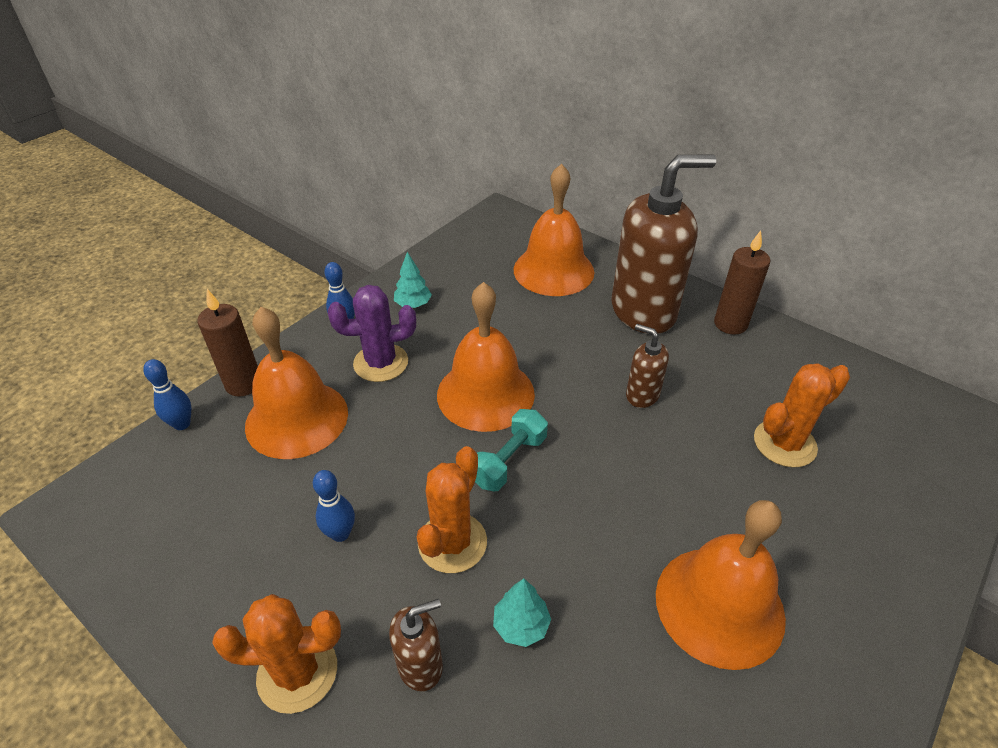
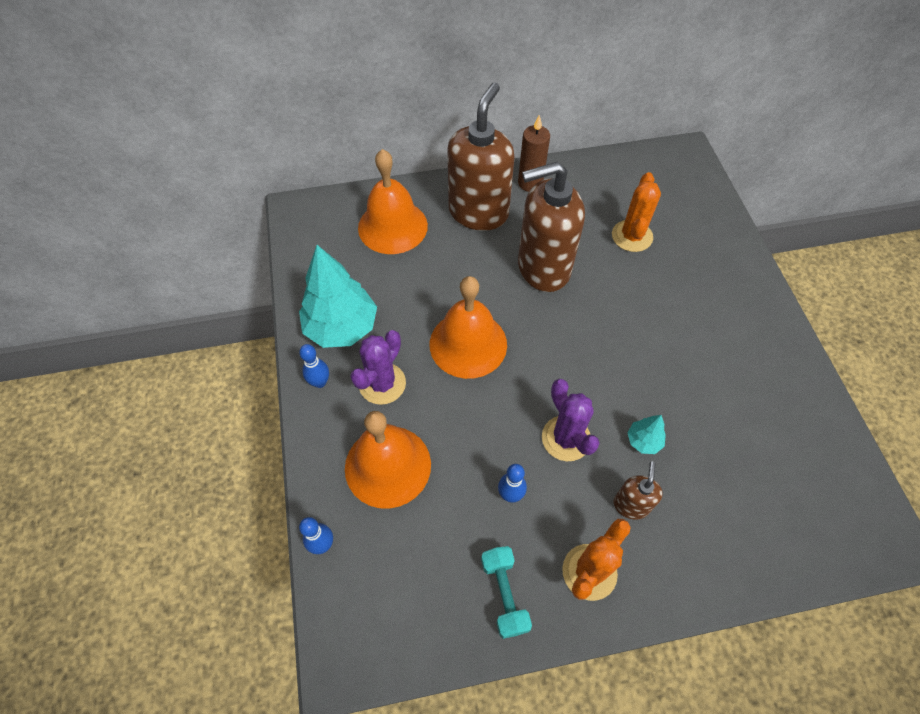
camera: 50 degrees left, 15 degrees up
brown candle [197,289,258,397] -> none
turquoise tree [394,252,432,308] -> turquoise tree [299,245,377,348], size x2.23
orange cactus [417,446,487,573] -> purple cactus [542,379,600,461]
turquoise dumbbell [475,409,548,491] -> turquoise dumbbell moved to [481,546,532,639]
brown soap dispenser [626,324,669,408] -> brown soap dispenser [518,162,585,292], size x2.18
orange bell [656,500,786,670] -> none

